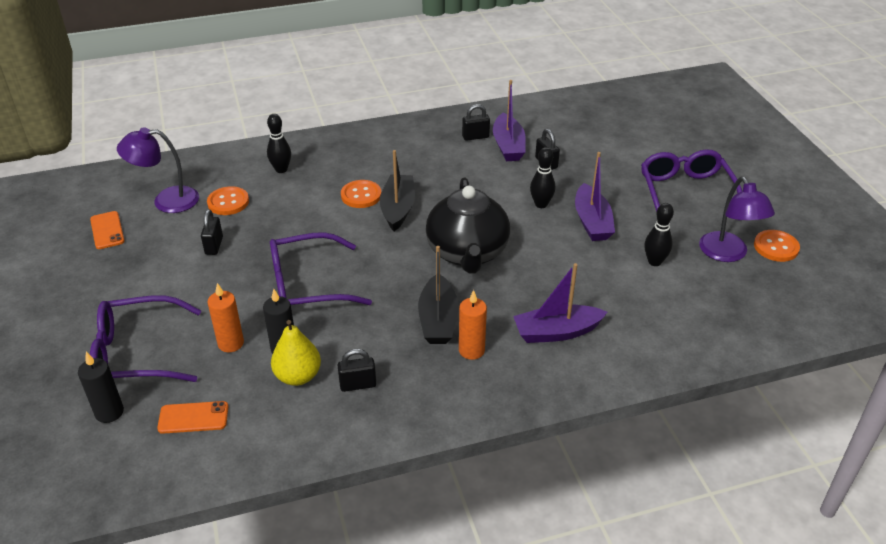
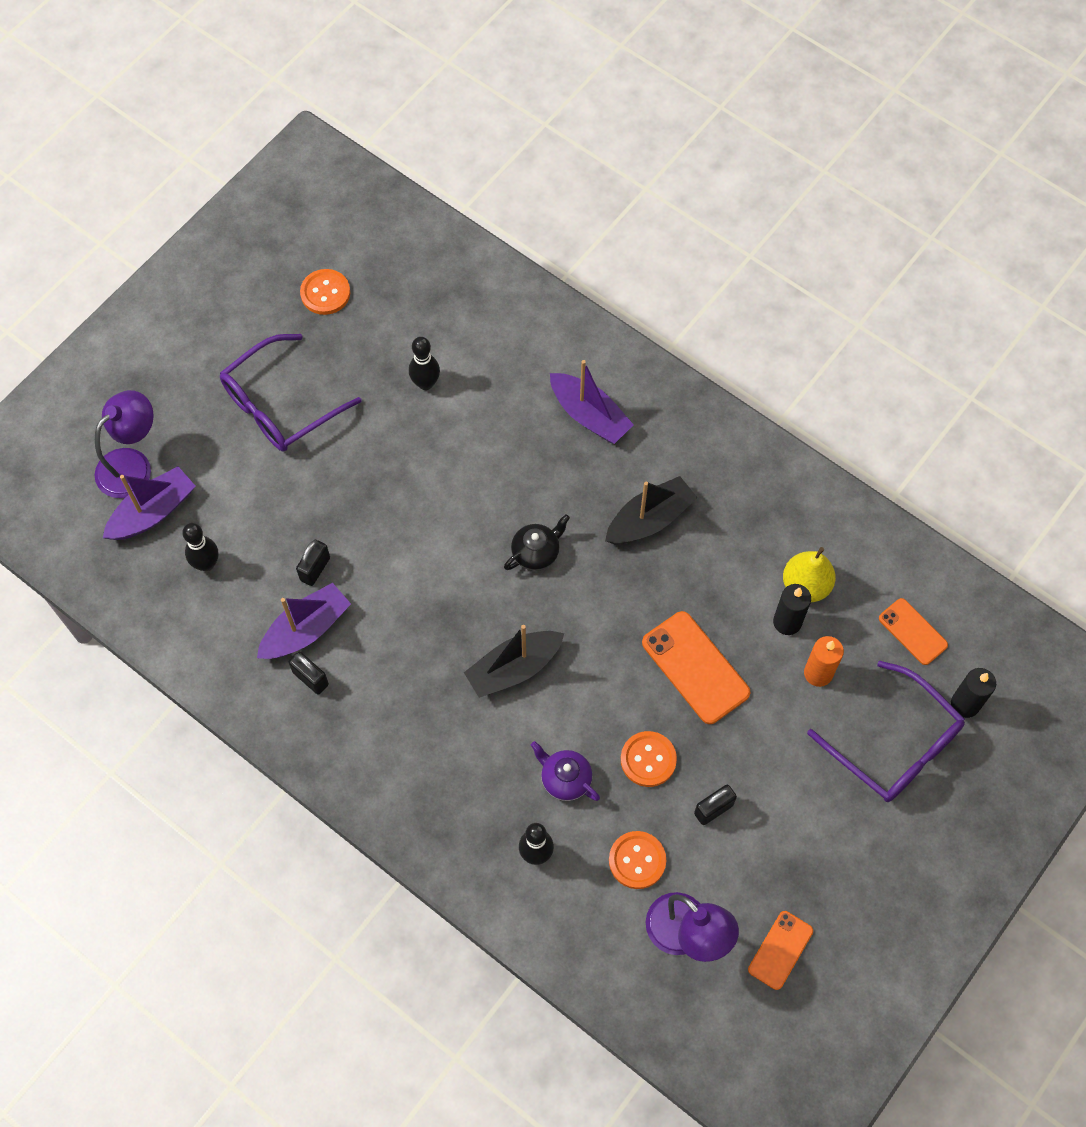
camera: 125 degrees left, 25 degrees up
purple glasses [270,232,372,305] -> orange phone [642,611,750,724]
black padlock [337,349,376,392] -> none
orange button [341,180,381,208] -> orange button moved to [621,731,677,787]
black teapot [426,178,510,274] -> black teapot [504,515,570,571], size x0.47
orange candle [459,290,487,360] -> none
black bowling pin [530,147,555,208] -> black bowling pin moved to [182,523,218,571]
purple boat [575,152,615,241] -> purple boat moved to [103,466,195,540]
purple lamp [699,177,775,262] -> purple lamp moved to [95,390,154,498]
none -> purple teapot [531,741,600,801]

